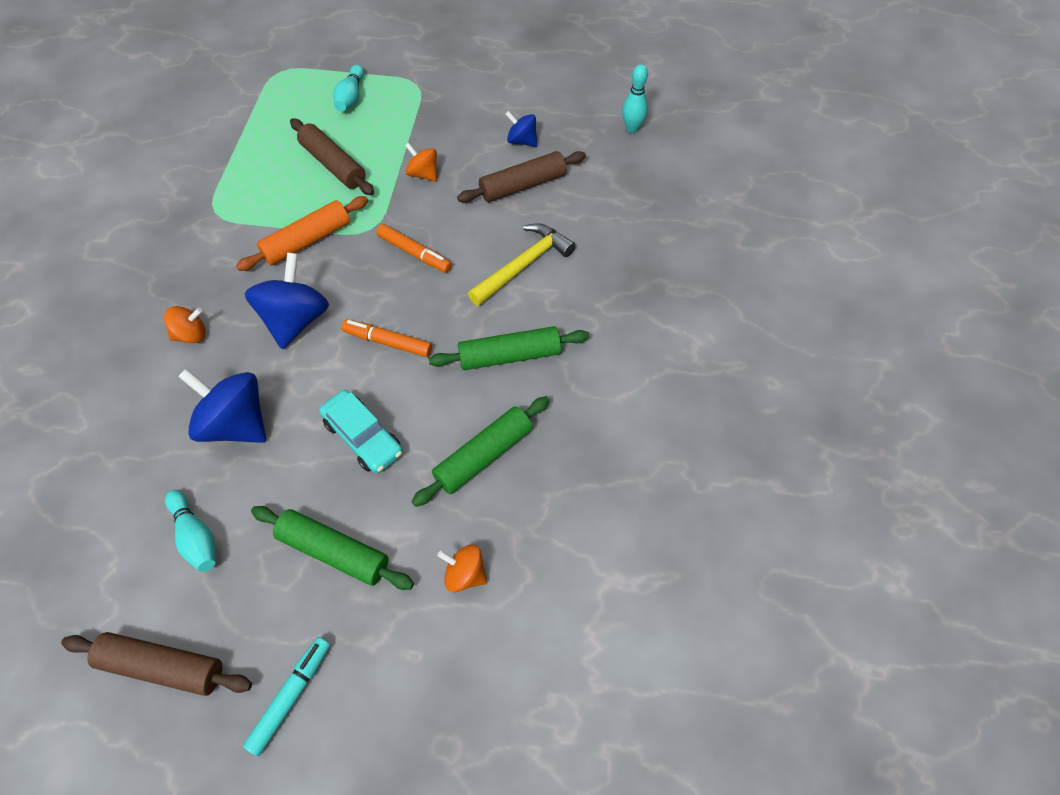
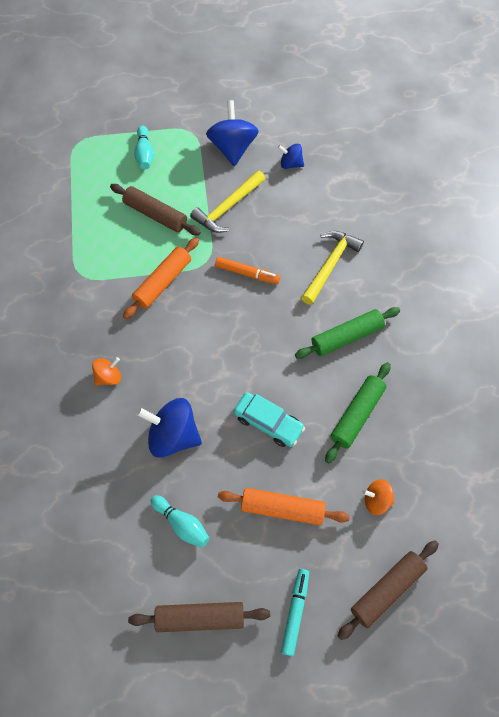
camera: 15 degrees left, 5 degrees up
blue spinning top [245,252,329,349] -> blue spinning top moved to [206,100,259,166]
green rolling pin [251,506,414,590] -> orange rolling pin [218,488,350,525]
orange marker [341,319,432,357] -> none
orange spinning top [405,143,437,182] -> yellow hammer [190,170,265,233]
brown rolling pin [457,151,586,203] -> brown rolling pin moved to [338,541,439,640]
turquoise bowling pin [622,64,648,133] -> none

